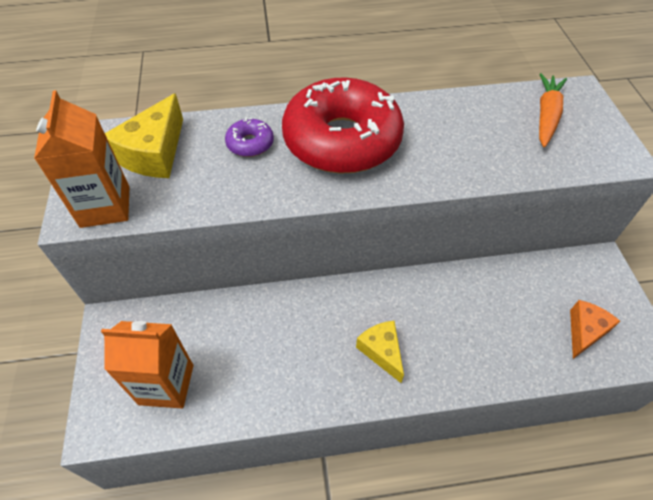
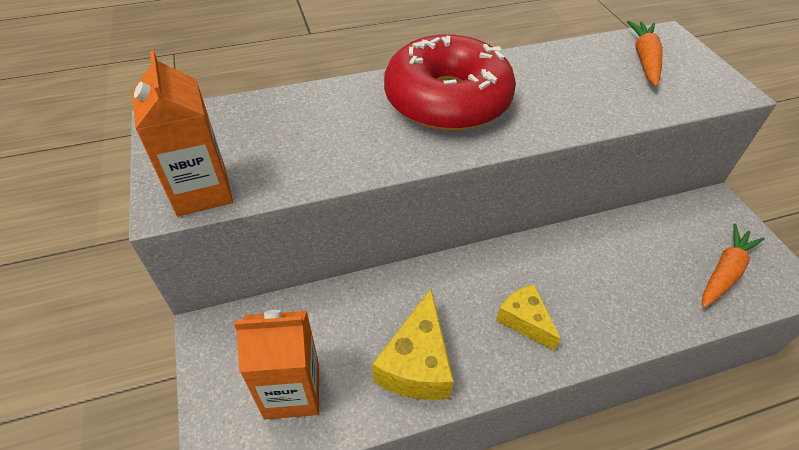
camera: 10 degrees left, 5 degrees down
yellow cheese [105,93,183,178] -> yellow cheese moved to [372,289,454,400]
purple donut [225,117,274,157] -> none
orange cheese [570,300,620,359] -> orange carrot [702,224,765,308]

